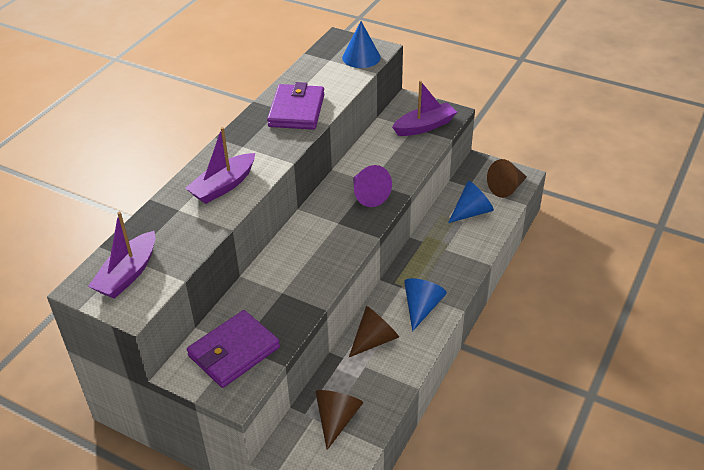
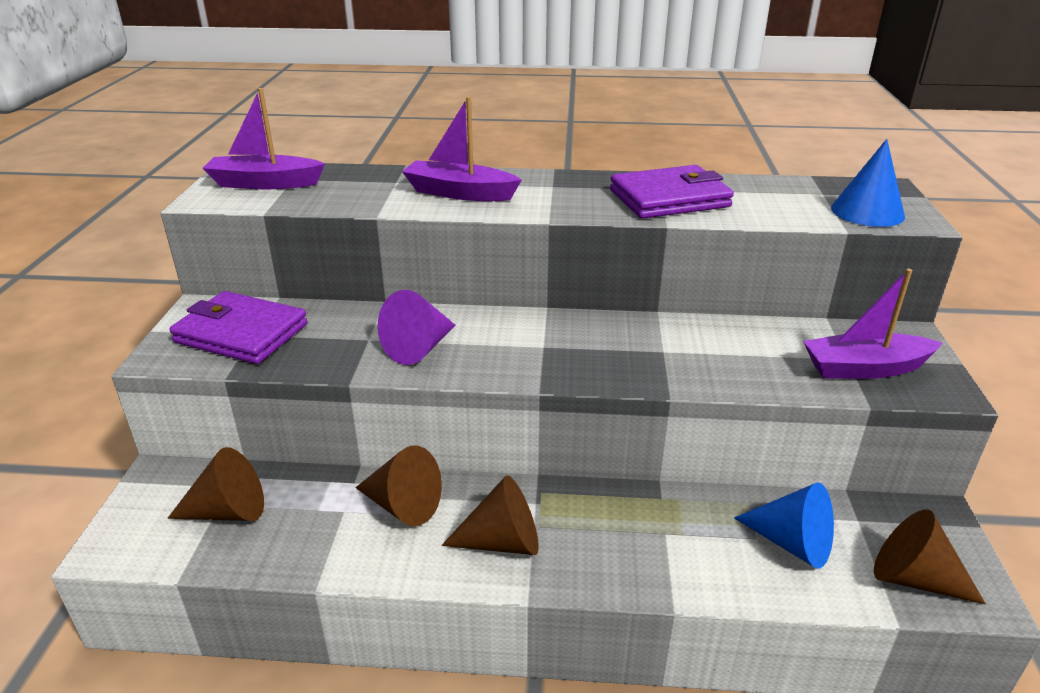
camera: 65 degrees right, 10 degrees down
purple cone [353,165,392,207] -> purple cone moved to [378,290,456,365]
purple boat [392,81,457,136] -> purple boat turned 135 degrees clockwise [803,269,942,379]
blue cone [404,278,447,331] -> brown cone [442,475,539,555]

